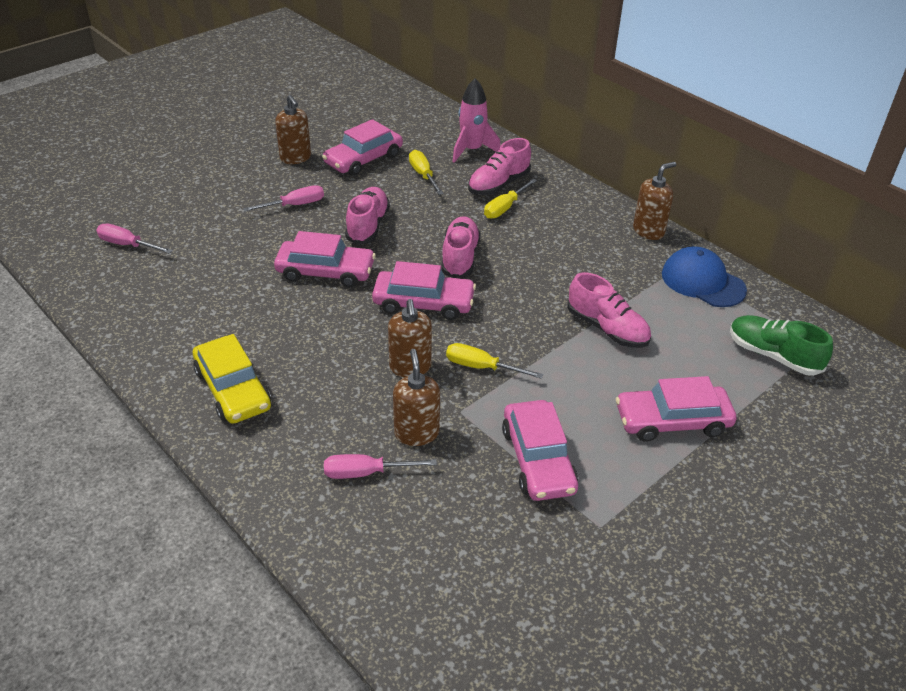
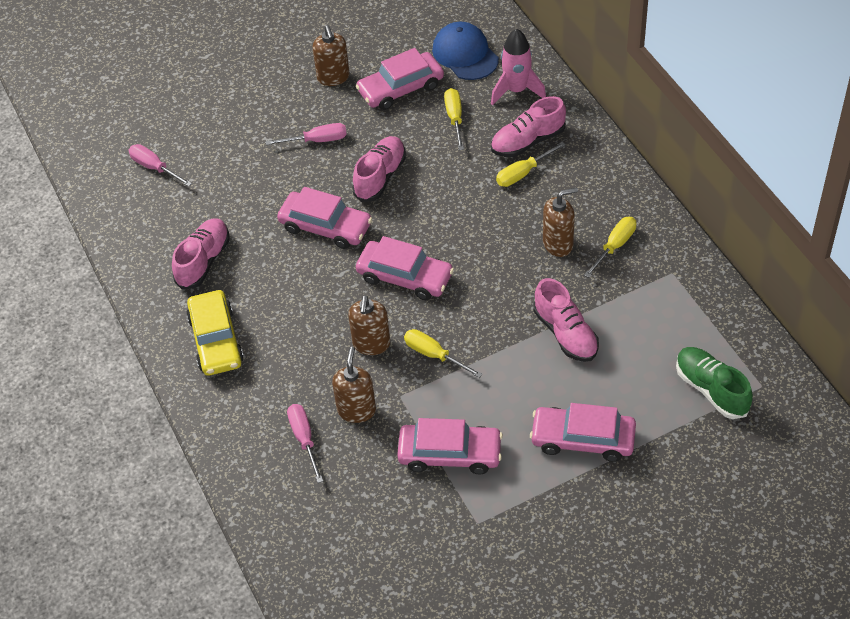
camera: 20 degrees right, 10 degrees up
pink screwdriver [324,454,437,479] -> pink screwdriver turned 60 degrees clockwise [287,404,323,483]
pink shoe [441,216,481,278] -> pink shoe moved to [172,218,230,290]
pink car [502,400,578,501] -> pink car turned 90 degrees counterclockwise [397,418,503,474]
brown soap dispenser [633,162,677,240] -> brown soap dispenser moved to [543,187,578,257]
blue cap [662,246,747,307] -> blue cap moved to [432,22,499,80]
none -> yellow screwdriver [584,217,636,278]

